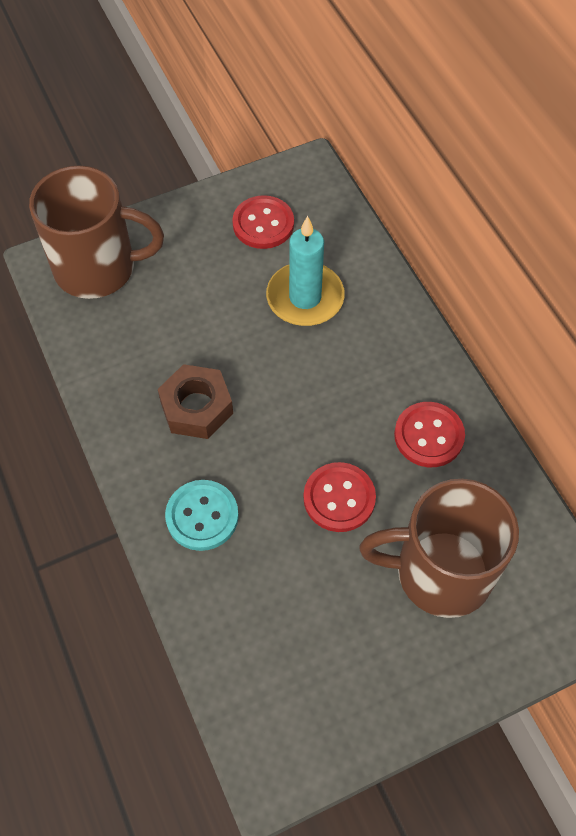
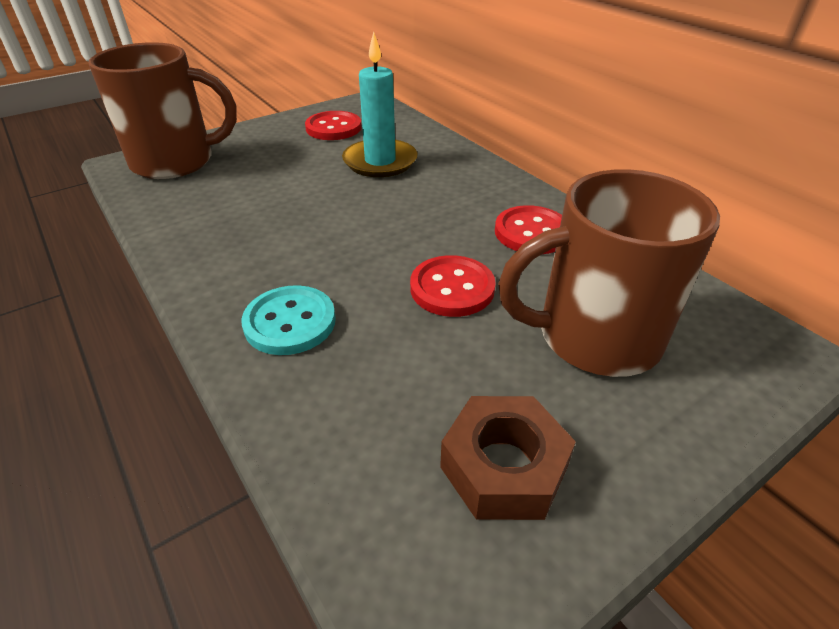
camera: 10 degrees left, 20 degrees down
brown nut [158,364,233,439] -> brown nut moved to [440,396,576,520]

